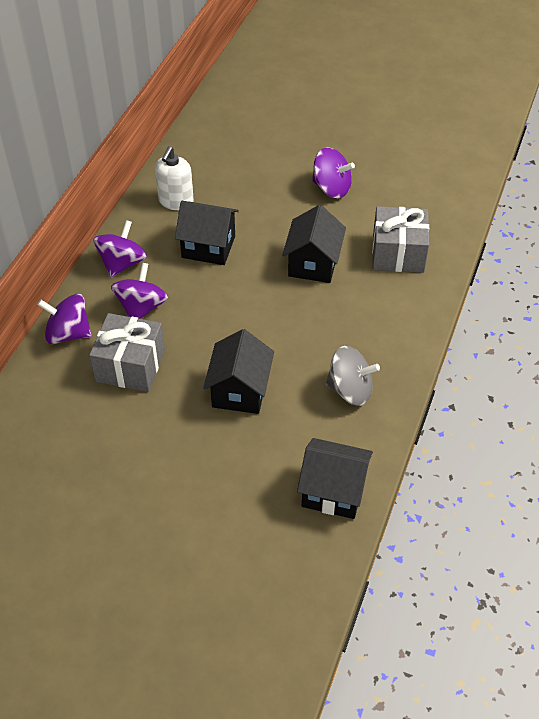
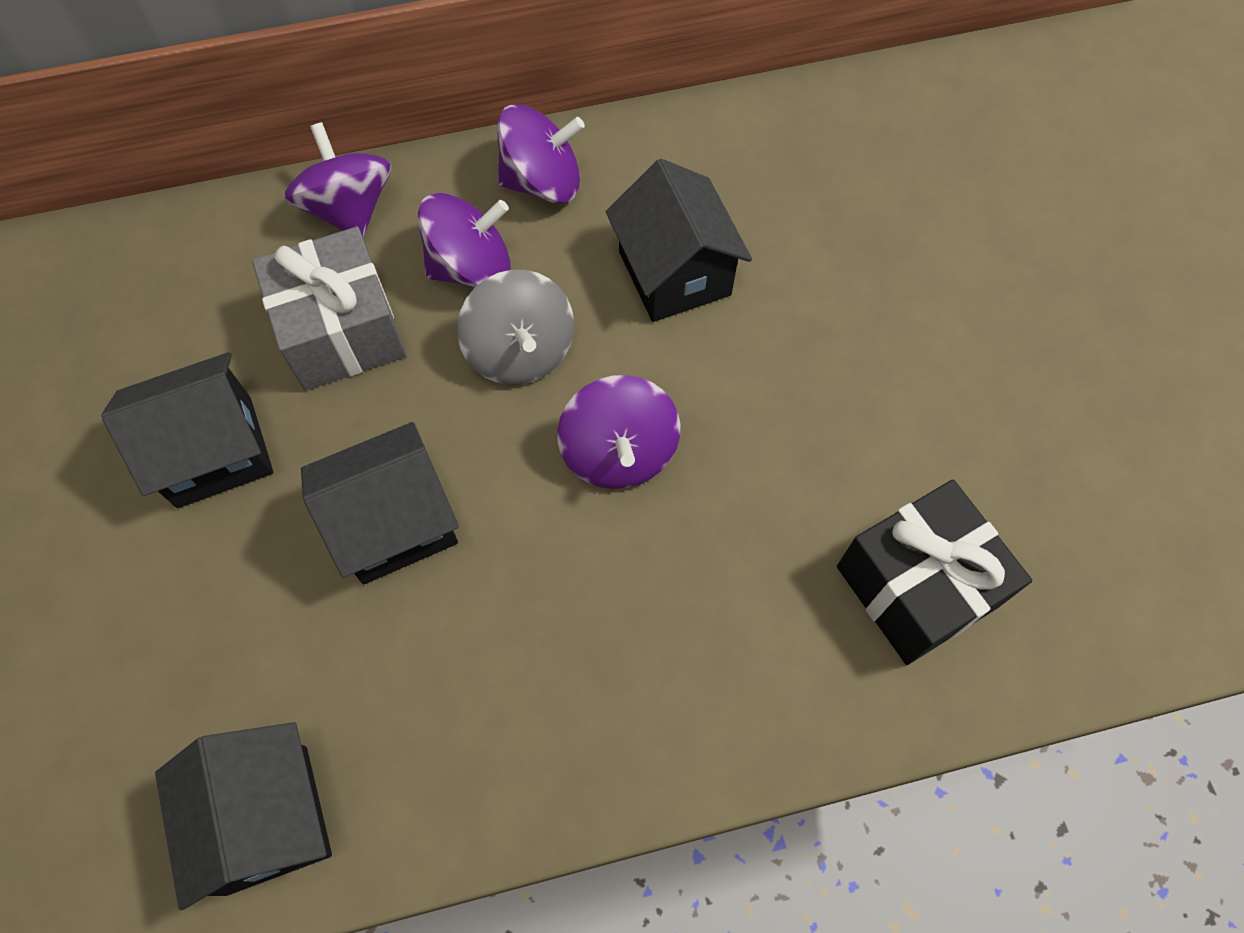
camera: 55 degrees right, 15 degrees up
white soap dispenser [155,146,194,210] -> none
black house [282,205,346,283] -> black house moved to [101,352,273,508]
purple spinning top [312,147,355,198] -> purple spinning top moved to [557,375,680,489]
grey spinning top [325,346,380,406] -> grey spinning top moved to [457,270,574,385]
grey gift [372,206,429,273] -> black gift [837,480,1032,665]

